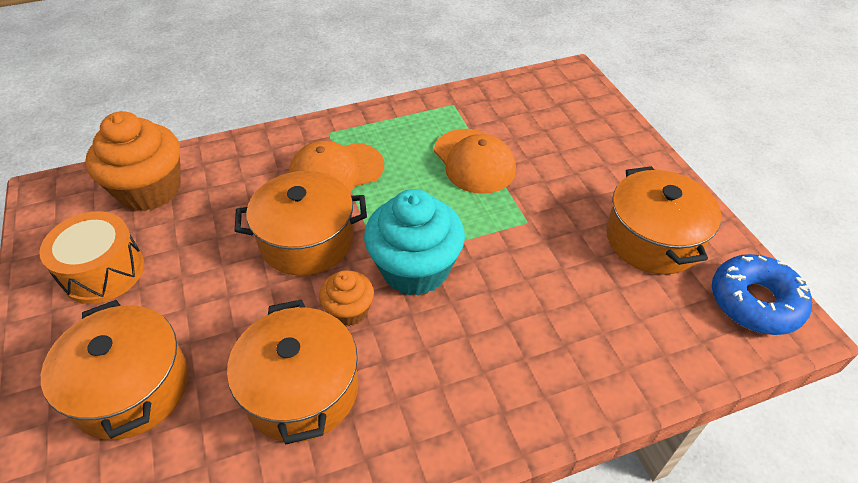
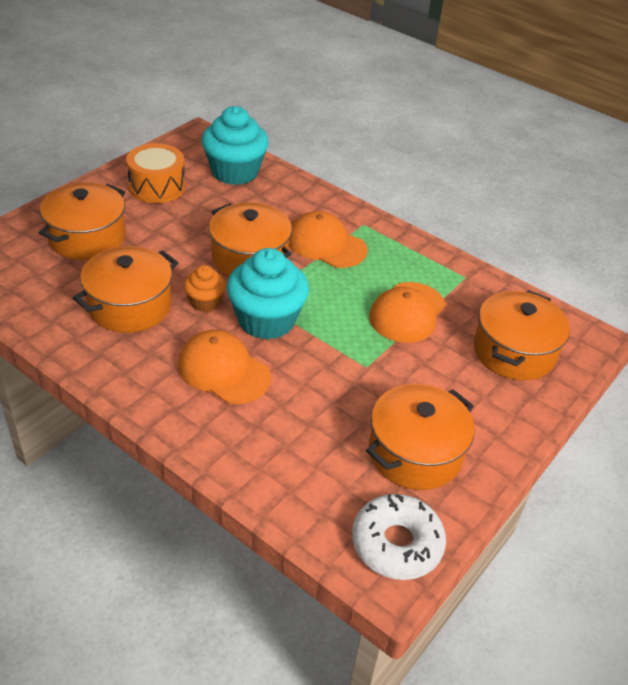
camera: 55 degrees right, 5 degrees down
orange cupcake [85,111,180,211] -> turquoise cupcake [201,106,269,185]
blue donut [712,254,812,335] -> white donut [352,494,446,580]
none -> orange cap [178,330,271,404]
none -> orange pot [474,290,570,380]

